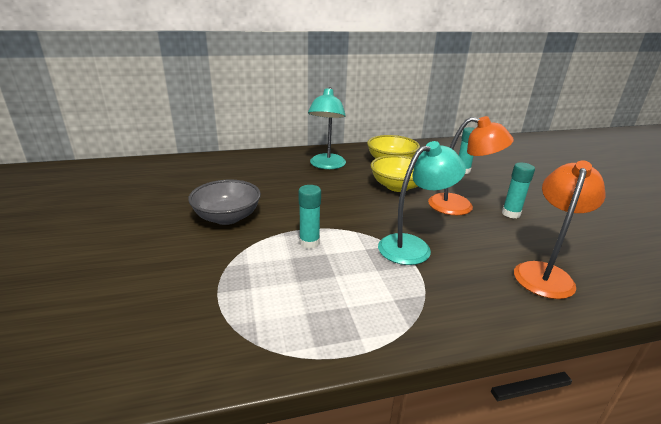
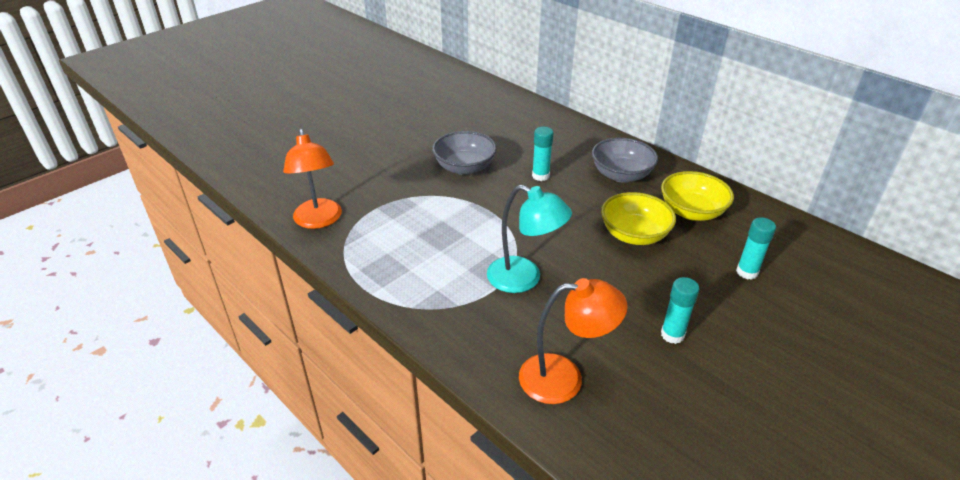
camera: 60 degrees right, 10 degrees up
turquoise glue stick [299,185,321,249] -> turquoise glue stick moved to [532,127,554,181]
turquoise lamp [308,87,346,169] -> grey bowl [592,138,658,183]
orange lamp [428,116,514,215] -> orange lamp moved to [283,129,342,229]

